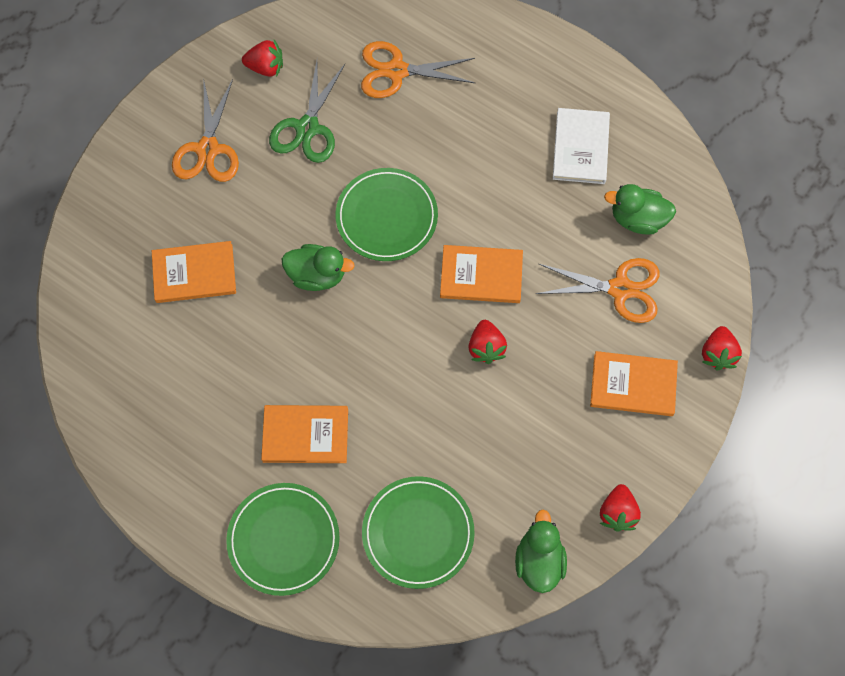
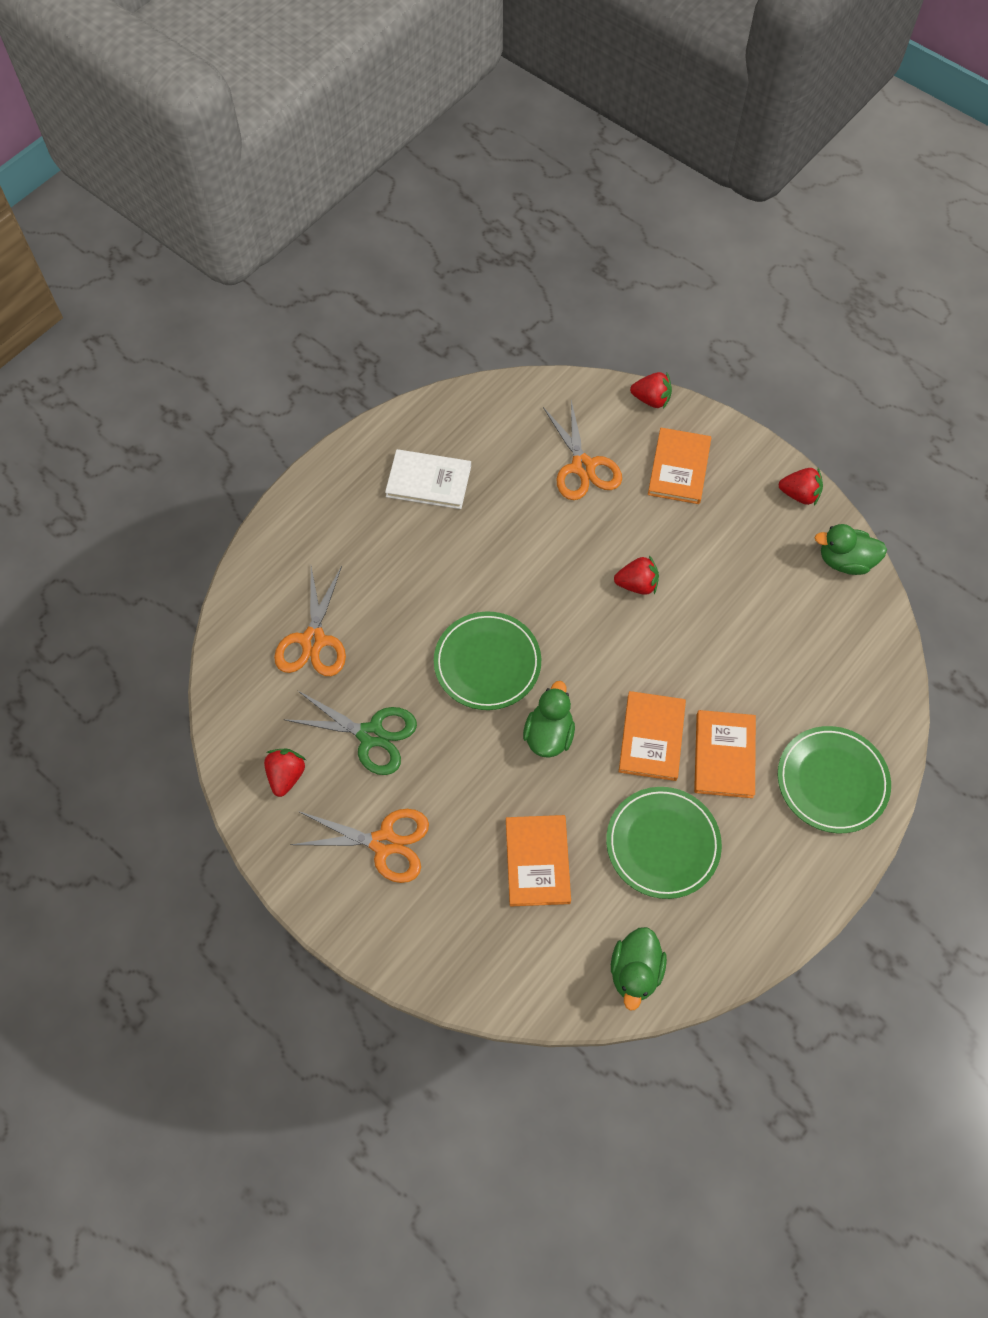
camera: 85 degrees left, 5 degrees down
green plate [362,476,475,589] -> green plate moved to [606,787,722,899]
orange book [440,245,523,303] -> orange book moved to [619,691,686,781]
orange scissors [536,258,660,323] -> orange scissors turned 150 degrees clockwise [543,400,622,500]
green duck [604,184,676,235] -> green duck moved to [611,927,667,1011]

